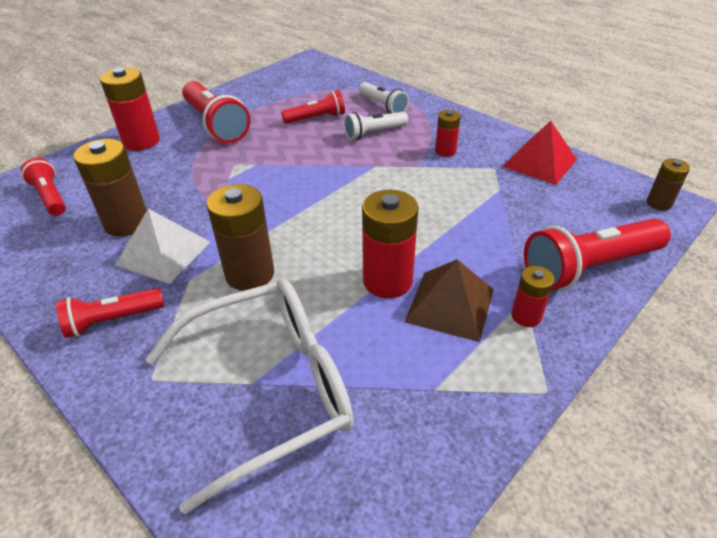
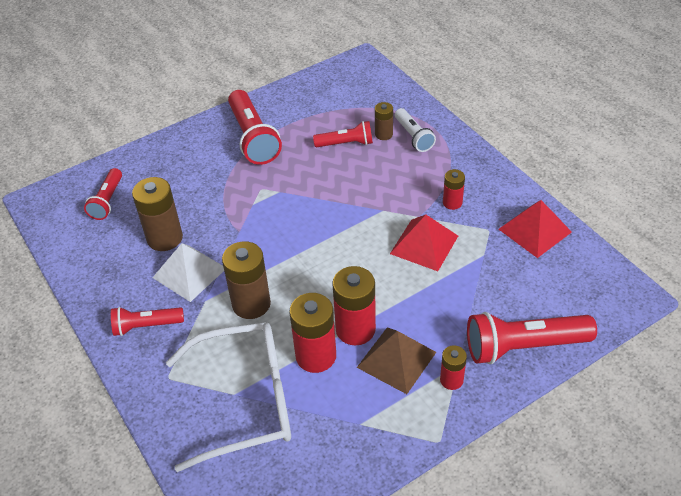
camera: 15 degrees right, 5 degrees up
red flashlight [21,158,66,216] -> red flashlight turned 150 degrees counterclockwise [84,168,122,220]
red battery [100,67,160,151] -> red battery moved to [289,293,336,373]
white flashlight [344,112,408,140] -> none
brown battery [647,158,690,211] -> brown battery moved to [375,102,393,140]
none -> red pyramid [390,215,458,271]

